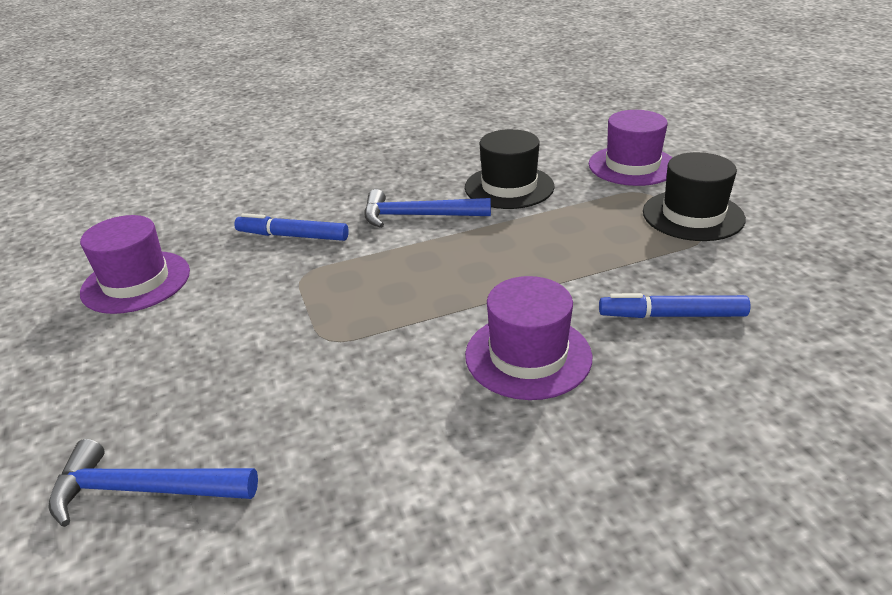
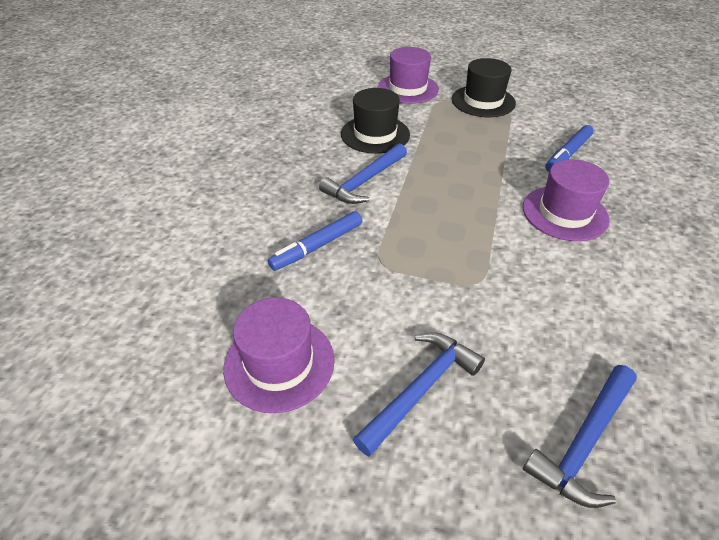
camera: 55 degrees left, 10 degrees up
none -> blue hammer [353,332,485,456]

